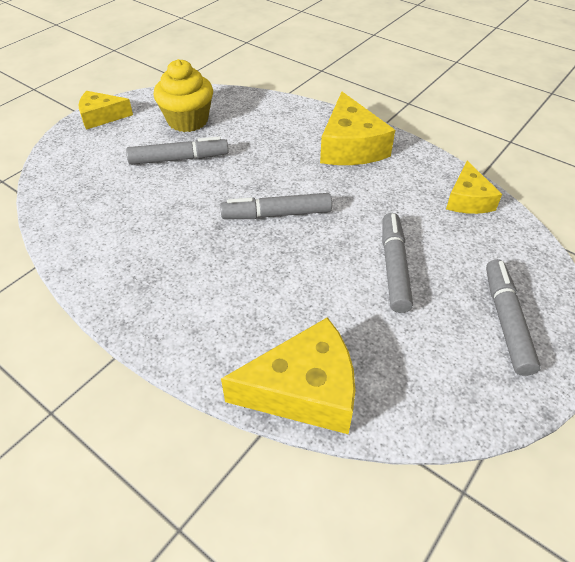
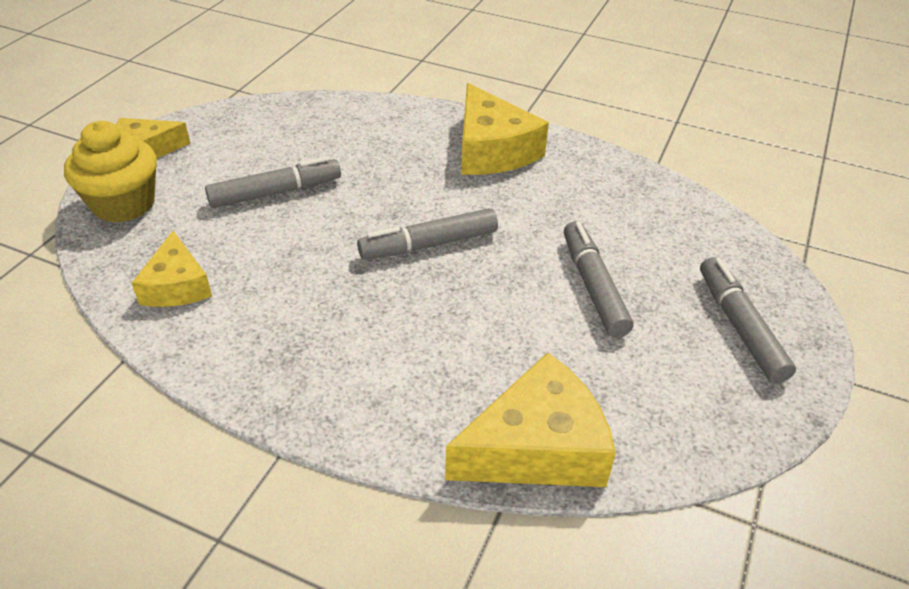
camera: 15 degrees left, 5 degrees down
yellow cupcake [154,59,213,132] -> yellow cupcake moved to [64,121,157,223]
yellow cheese [446,161,502,214] -> yellow cheese moved to [132,231,212,307]

